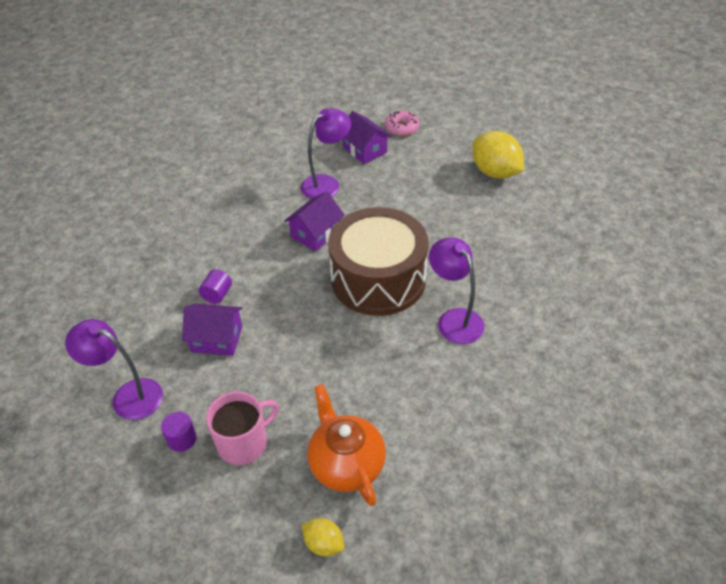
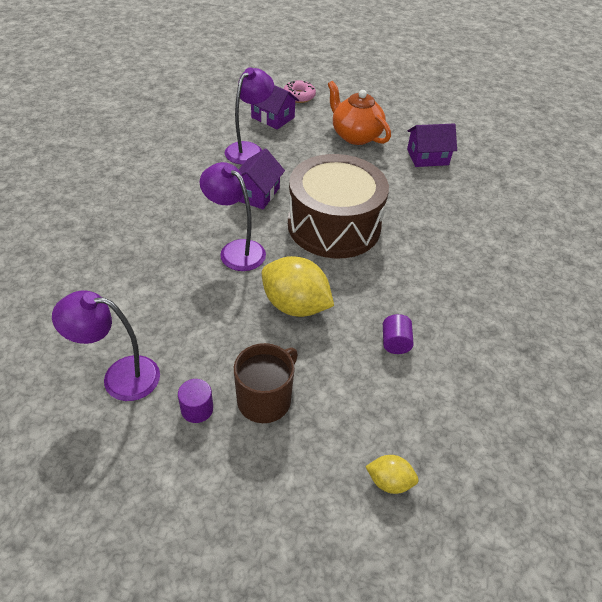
camera: 20 degrees left, 0 degrees up
purple house [182,303,243,356] -> purple house moved to [407,123,457,167]
purple cylinder [199,269,232,304] -> purple cylinder moved to [383,314,414,354]
pink mug [206,391,279,465] -> brown mug [234,343,298,423]
orange teapot [307,384,386,506] -> orange teapot moved to [328,81,391,145]
purple lamp [429,238,484,344] -> purple lamp moved to [199,162,266,271]
yellow lemon [472,131,524,179] -> yellow lemon moved to [262,256,334,317]

